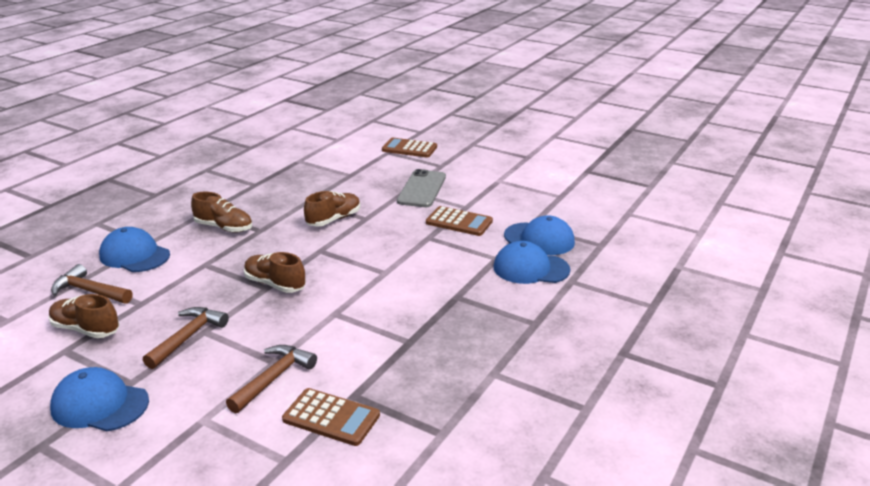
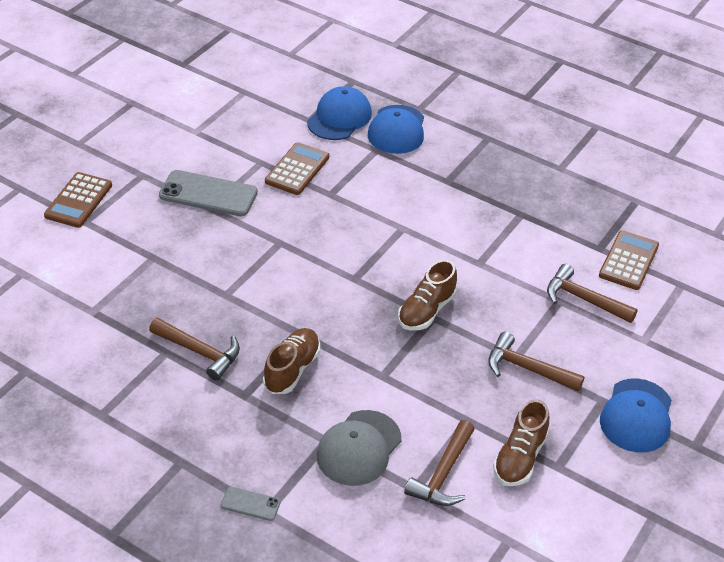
camera: 90 degrees left, 15 degrees up
blue cap [99,227,170,272] -> grey cap [317,410,401,486]
brown shoe [304,191,361,227] -> none
none -> brown hammer [149,318,240,381]
none -> grey phone [221,487,281,521]

